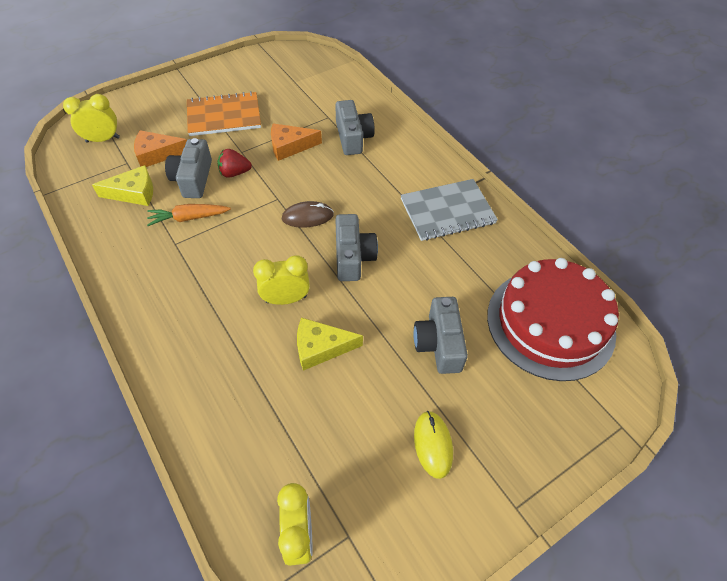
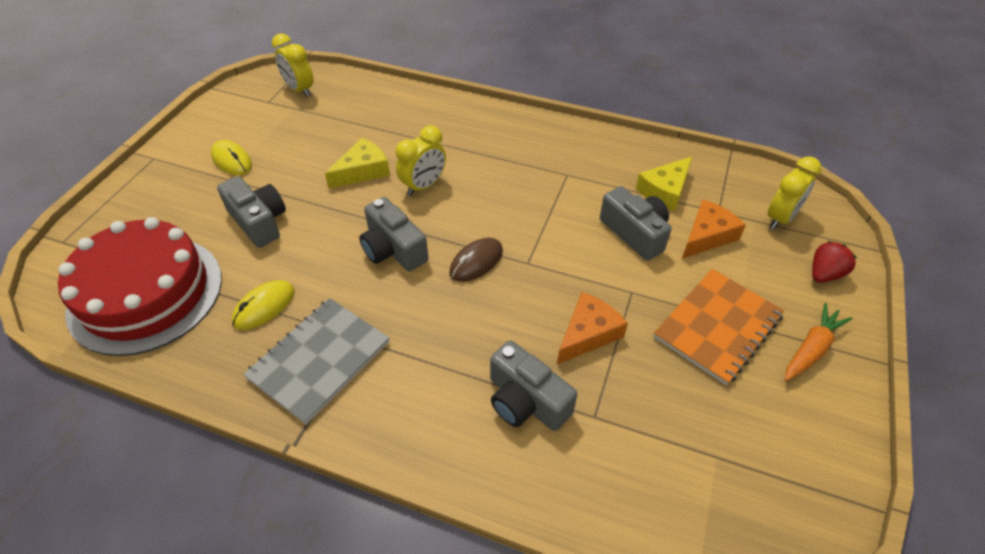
camera: 145 degrees right, 5 degrees down
orange carrot [147,204,231,226] -> orange carrot moved to [785,303,853,381]
red strawberry [217,149,252,178] -> red strawberry moved to [812,241,857,283]
none -> yellow mouse [232,280,294,330]

